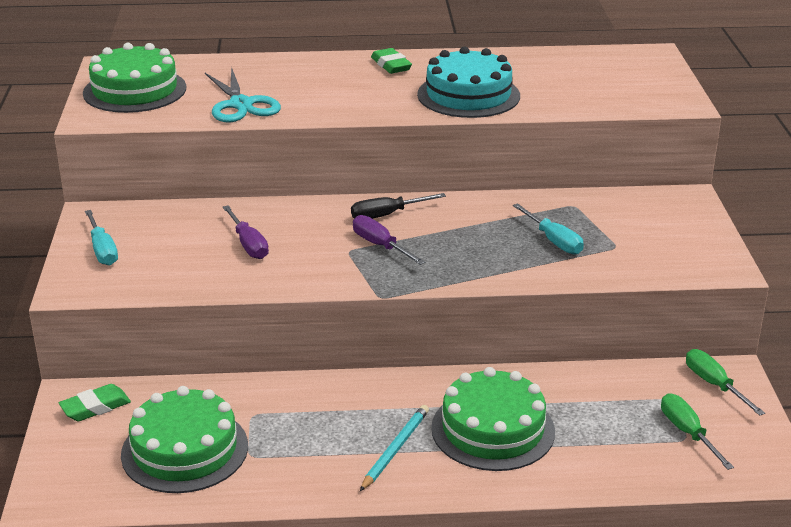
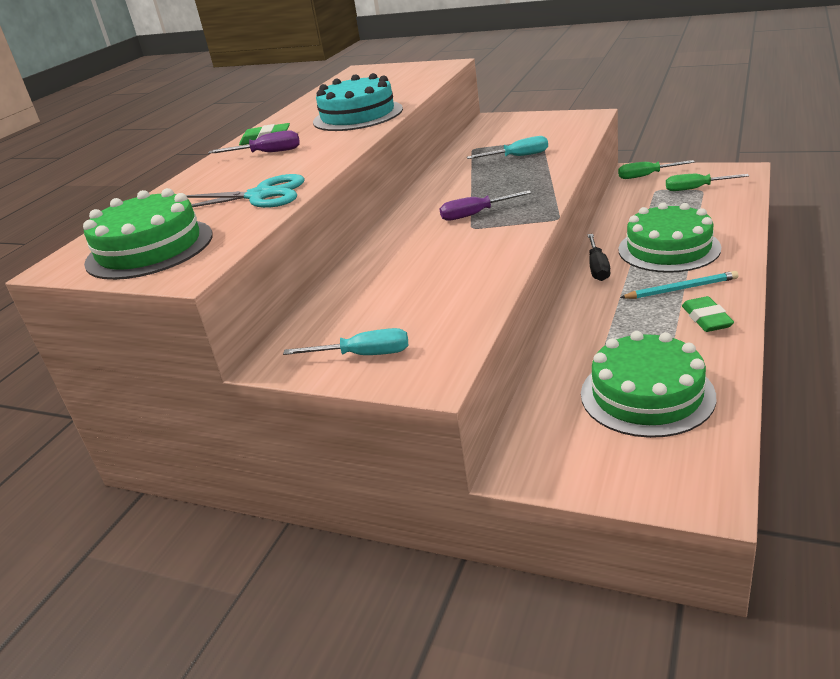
camera: 60 degrees left, 0 degrees up
green eraser [59,384,131,421] -> green eraser moved to [682,296,734,332]
purple screwdriver [223,205,269,259] -> purple screwdriver moved to [208,130,300,154]
black screwdriver [351,193,446,219] -> black screwdriver moved to [587,234,610,281]
turquoise pencil [360,405,429,491] -> turquoise pencil turned 120 degrees clockwise [620,271,738,299]

